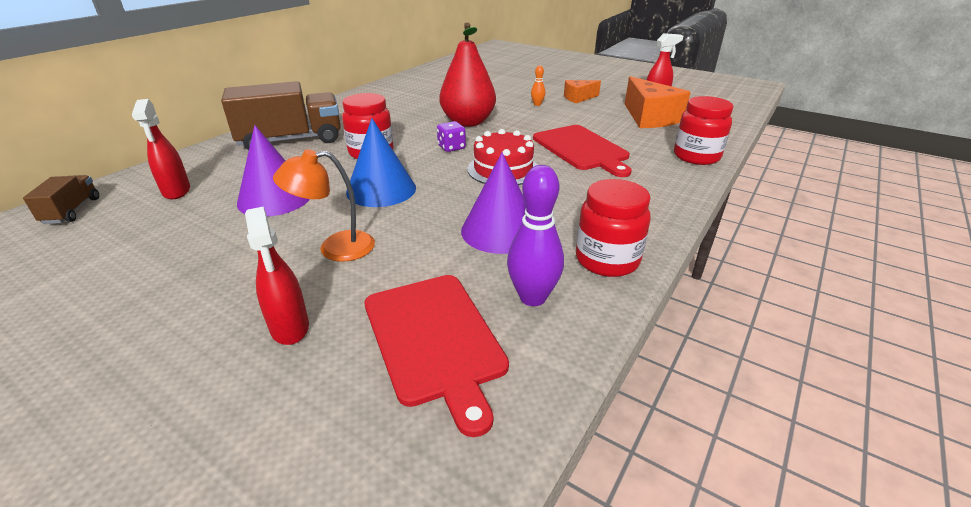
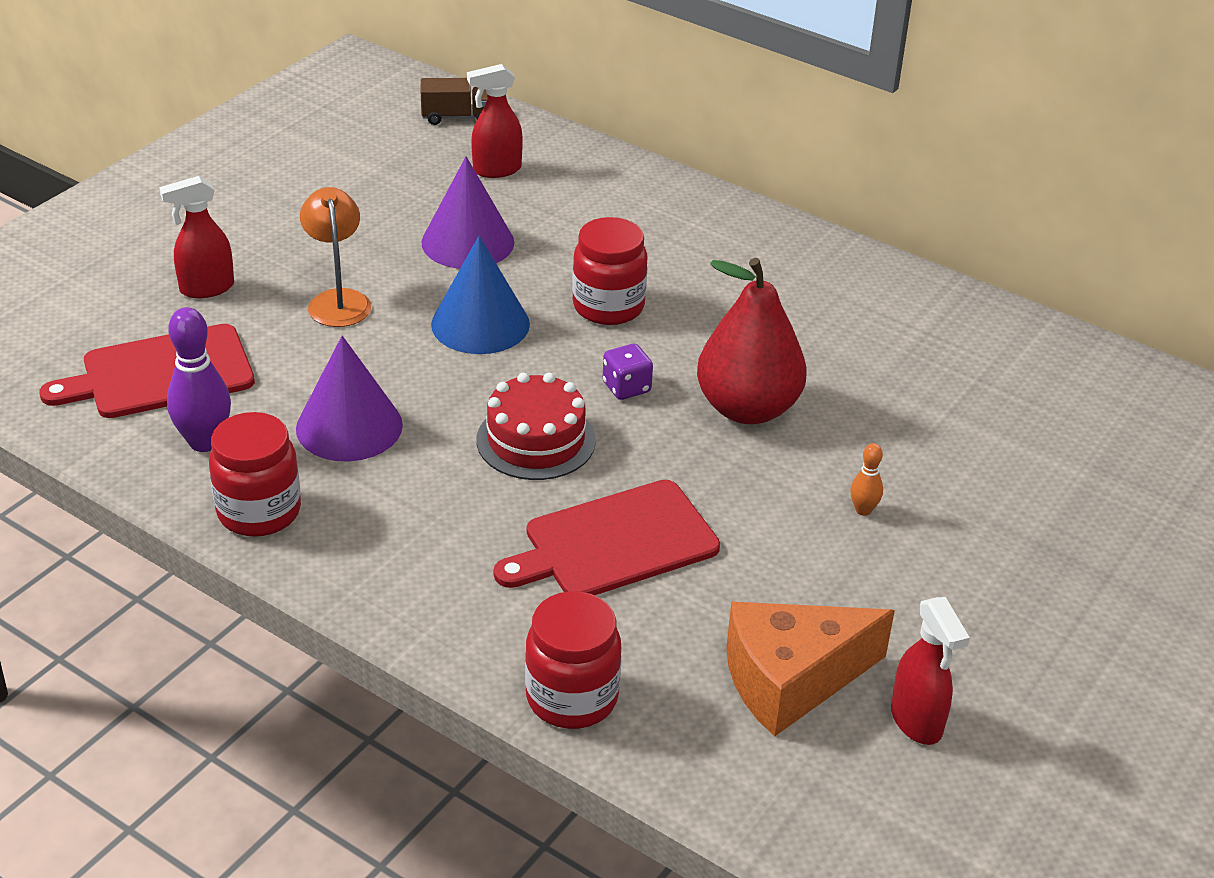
camera: 90 degrees right, 5 degrees up
brown truck [221,81,341,150] -> none
orange cheese [564,80,601,104] -> none

